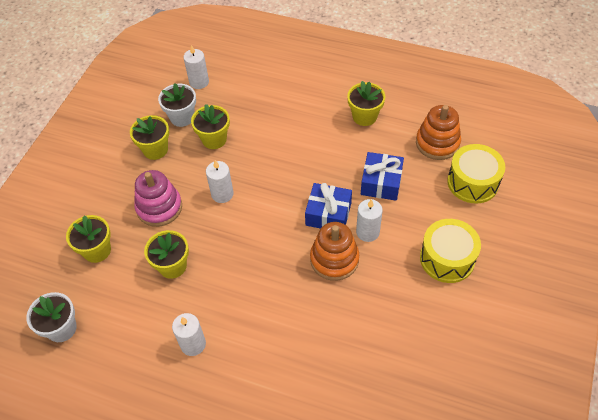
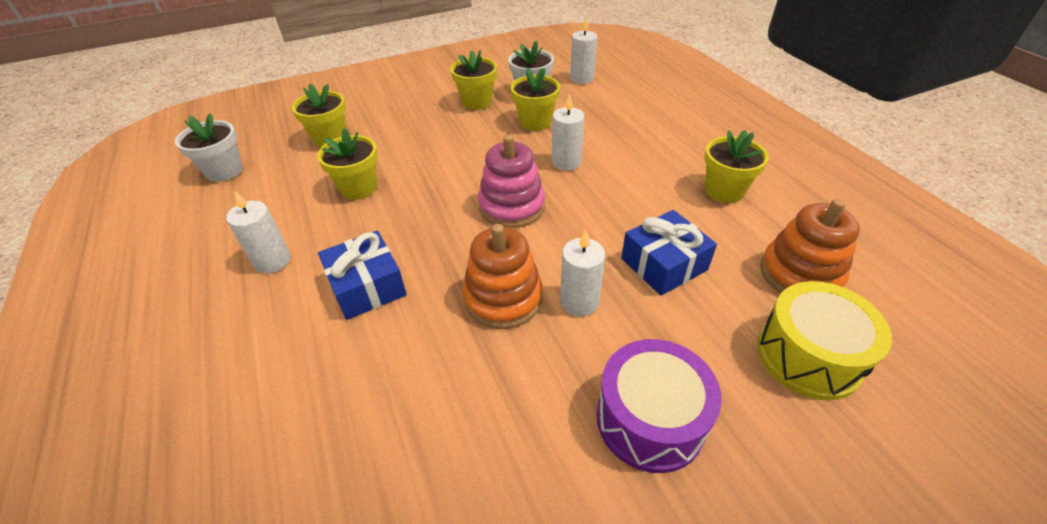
camera: 45 degrees right, 10 degrees down
pink stacking toy [134,170,182,227] -> pink stacking toy moved to [478,135,545,228]
white candle [206,160,234,203] -> white candle moved to [552,94,585,171]
blue gift [305,183,352,229] -> blue gift moved to [318,231,407,320]
yellow drum [420,219,481,283] -> purple drum [597,339,722,473]

